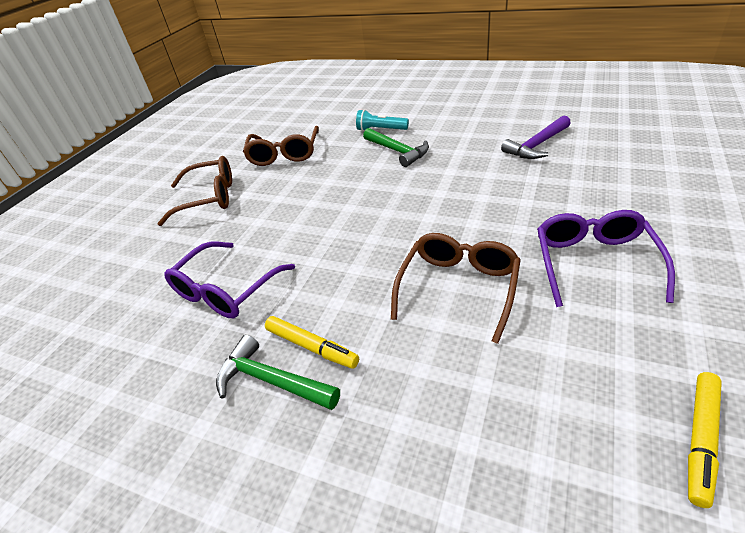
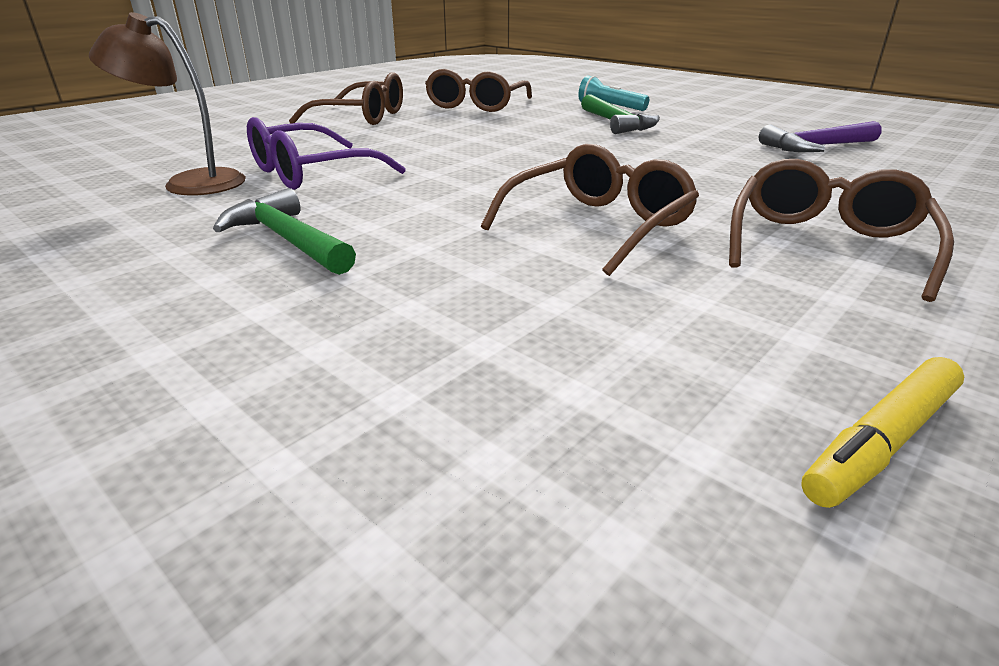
camera: 15 degrees right, 10 degrees down
yellow marker [265,316,359,369] -> none
purple glasses [537,210,675,307] -> brown glasses [729,159,954,302]
none -> brown lamp [89,12,246,195]

